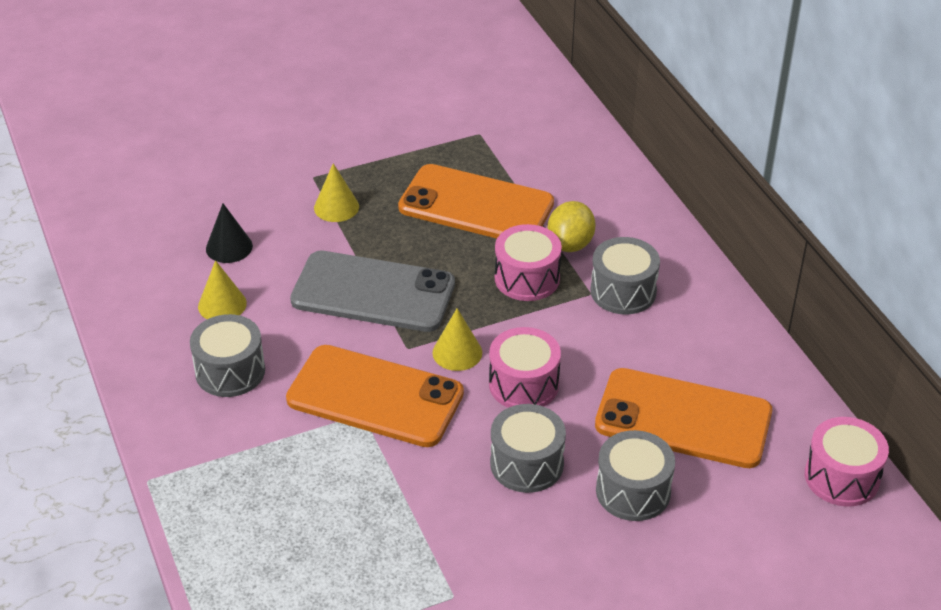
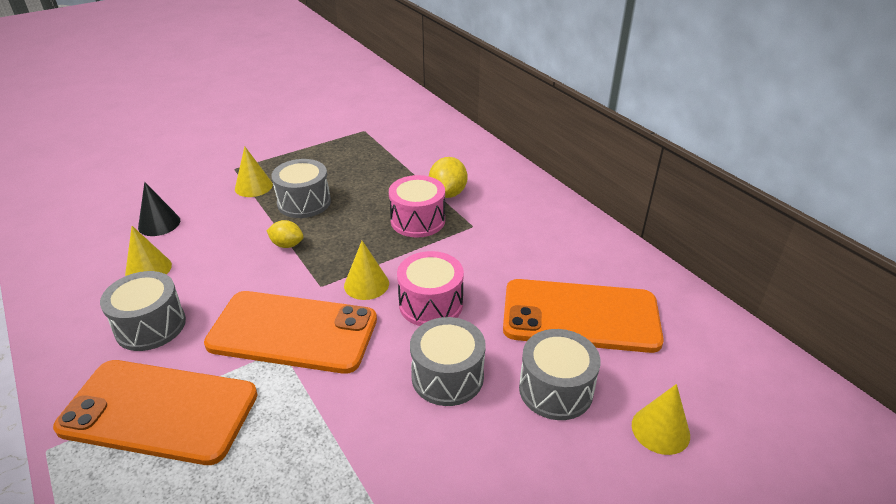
camera: 10 degrees left, 5 degrees down
grey phone [290,251,455,332] -> yellow lemon [267,220,304,248]
orange phone [398,164,554,238] -> orange phone moved to [53,360,257,465]
grey drum [590,237,660,314] -> grey drum moved to [271,159,331,218]
pink drum [805,417,889,506] -> none
none -> yellow cone [632,384,690,455]

